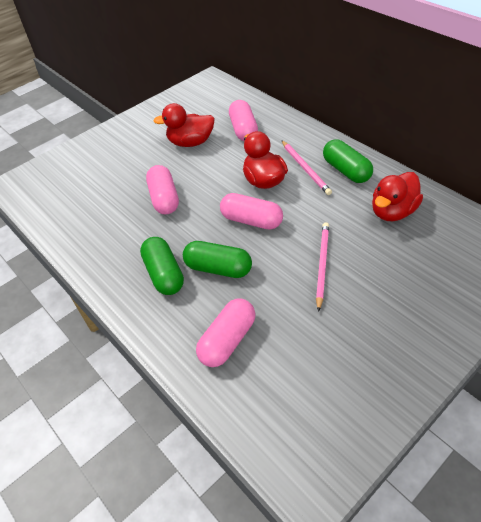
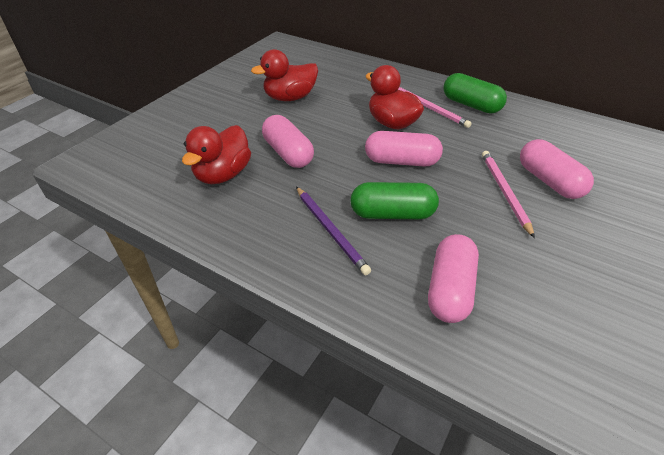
camera: 20 degrees left, 5 degrees down
green capsule [140,237,184,295] -> purple pencil [296,187,371,275]
pink capsule [229,100,258,141] -> pink capsule moved to [520,139,594,199]
red duck [372,172,423,221] -> red duck moved to [182,125,251,184]

